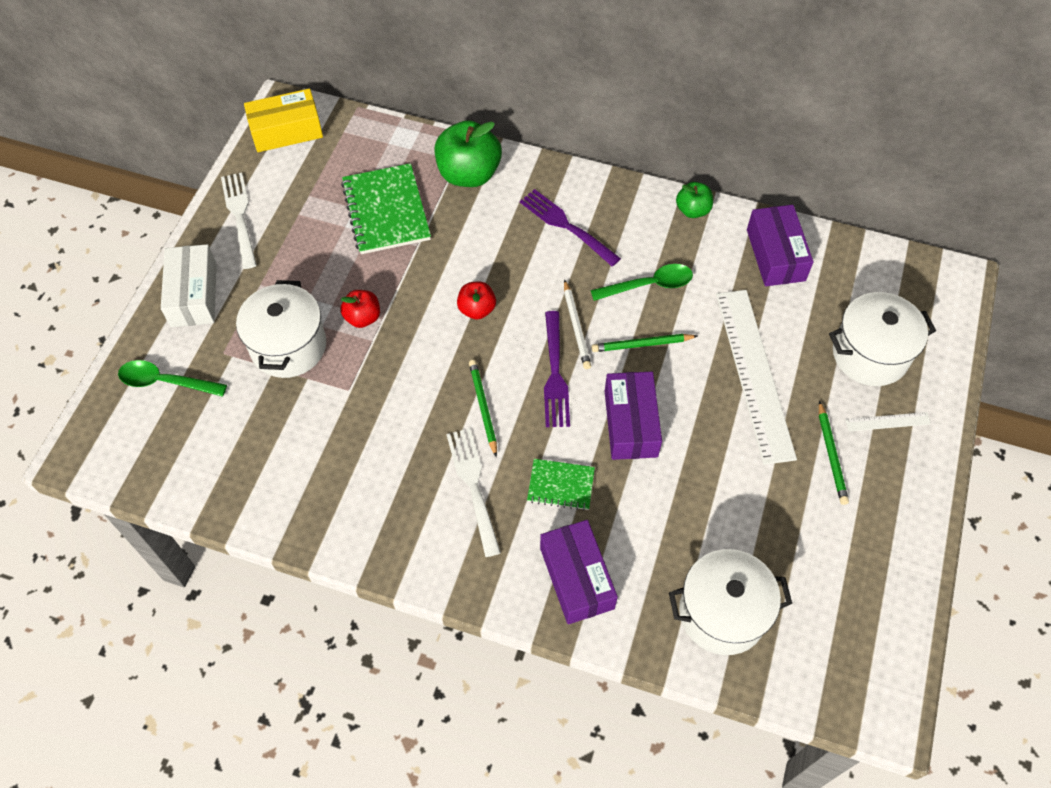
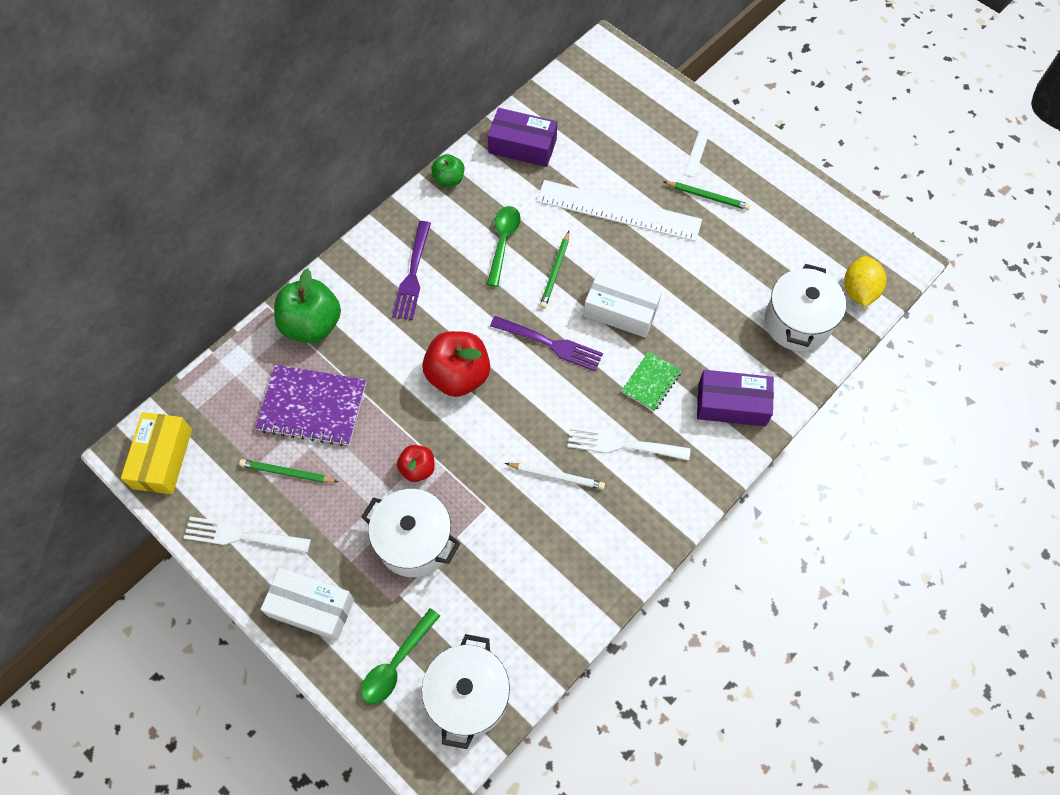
camera: 65 degrees left, 5 degrees up
green notebook [341,163,431,254] -> purple notebook [255,365,366,446]
red apple [457,282,496,320] -> red apple [422,331,490,397], size x1.84
green pencil [469,360,497,457] -> green pencil moved to [239,459,338,483]
purple fork [520,189,621,267] -> purple fork turned 60 degrees counterclockwise [392,221,431,320]
white pencil [564,279,591,369] -> white pencil moved to [505,463,605,490]
purple box [605,372,662,460] -> white box [584,270,662,338]
white pot [829,292,936,386] -> white pot moved to [422,634,510,749]
none -> yellow lemon [844,256,886,307]

